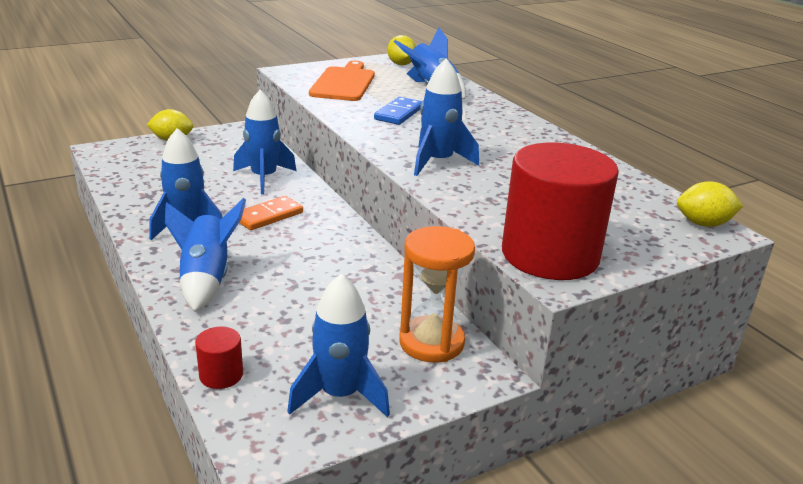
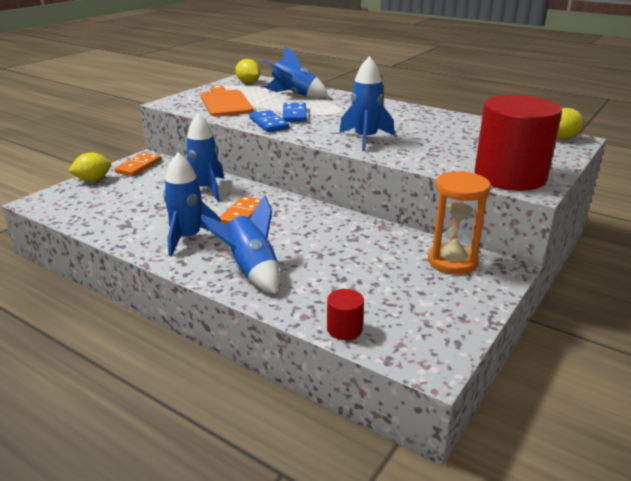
camera: 25 degrees left, 0 degrees up
blue rocket [287,274,390,417] -> none
none -> orange domino [115,153,161,176]
none -> blue domino [249,110,289,132]

